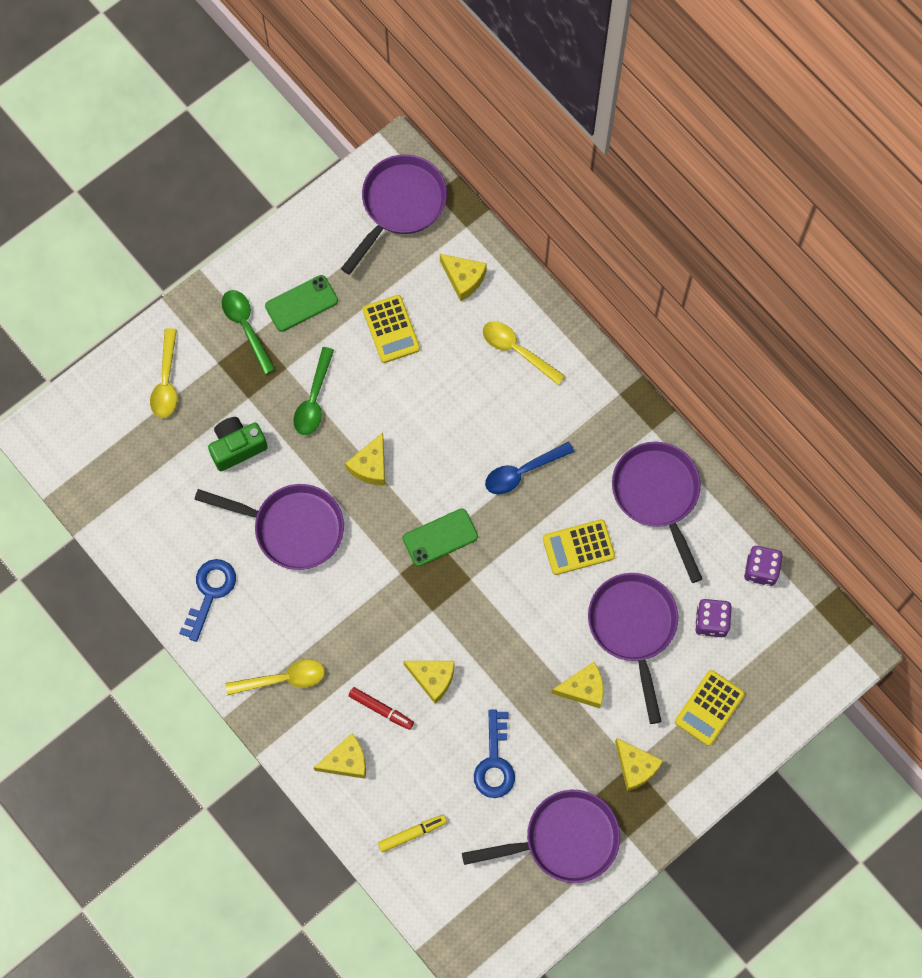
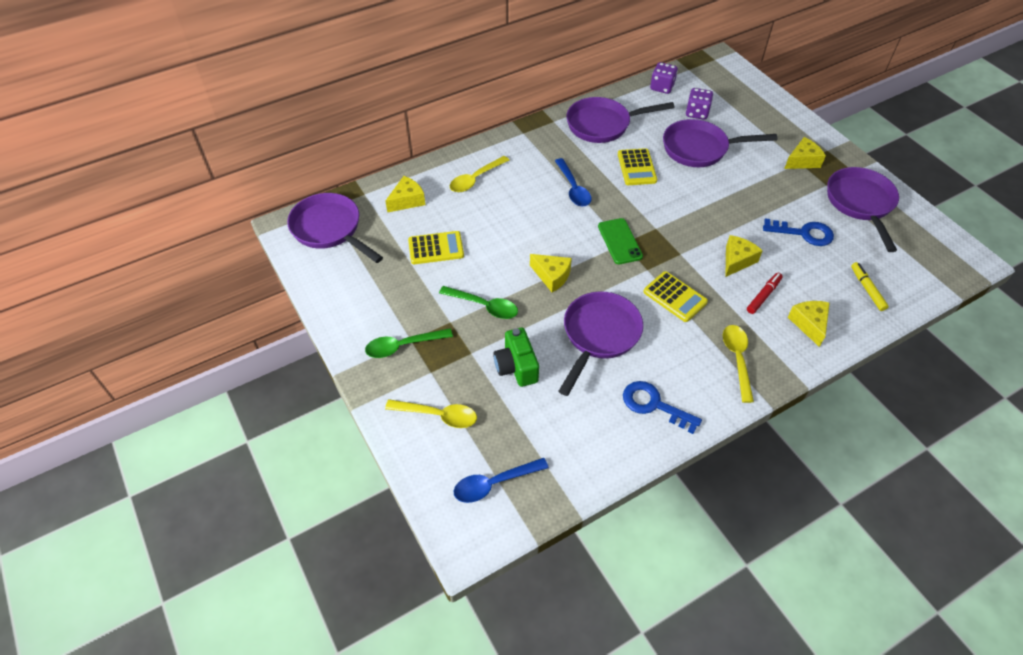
camera: 80 degrees left, 20 degrees down
green phone [265,275,338,332] -> none
yellow cheese [551,662,603,708] -> none
yellow calculator [675,670,745,746] -> yellow calculator moved to [644,271,708,322]
none -> blue spoon [453,458,549,503]

